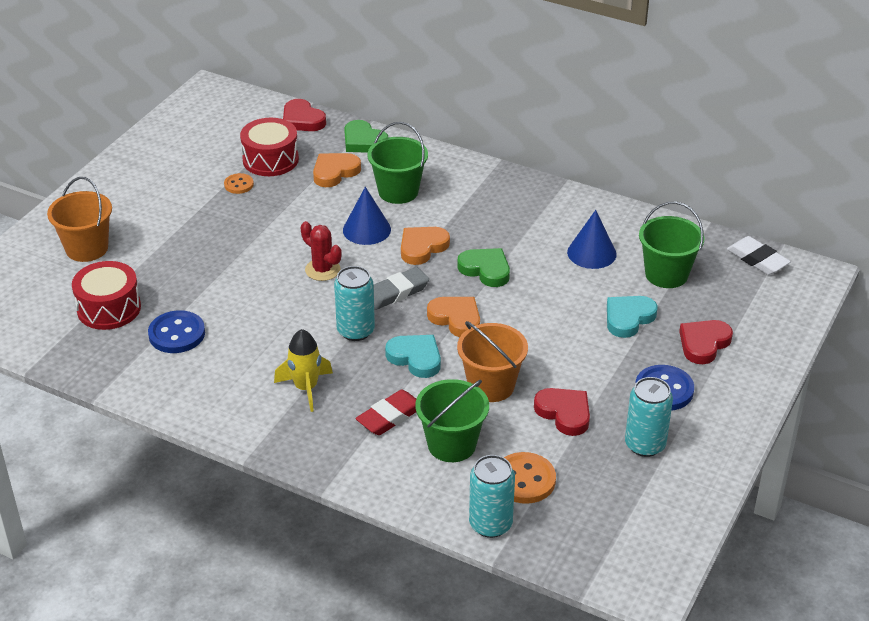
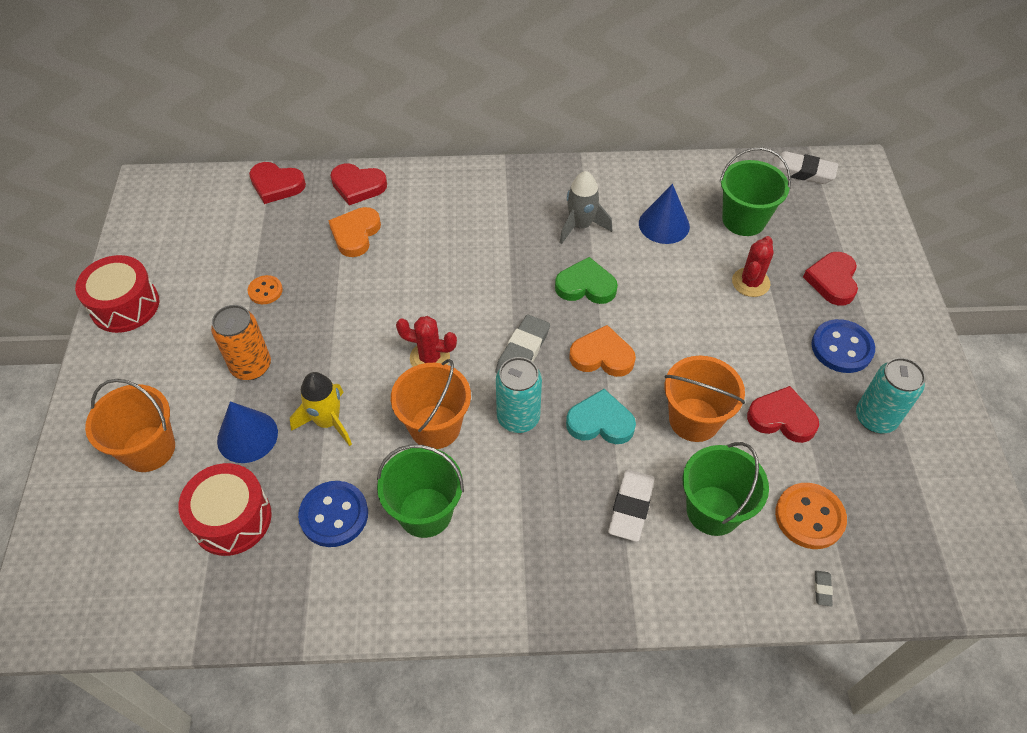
camera: 30 degrees left, 15 degrees up
red drum [240,118,299,176] -> red drum moved to [75,255,159,333]
yellow rocket [274,329,333,412] -> yellow rocket moved to [290,372,352,446]
blue cone [343,187,391,245] -> blue cone moved to [217,401,278,463]
green heart [344,120,389,153] -> red heart [330,163,387,205]
red eraser [356,390,416,435] -> white eraser [608,469,655,542]
green bucket [367,122,428,204] -> green bucket moved to [377,445,464,538]
orange heart [401,227,450,265] -> none
turquoise can [469,455,515,538] -> grey eraser [815,571,833,607]
turquoise heart [607,296,658,338] -> red cactus [732,236,774,297]
none -> orange can [211,305,271,380]
none -> orange bucket [391,359,471,449]
none -> grey rocket [560,171,612,244]

